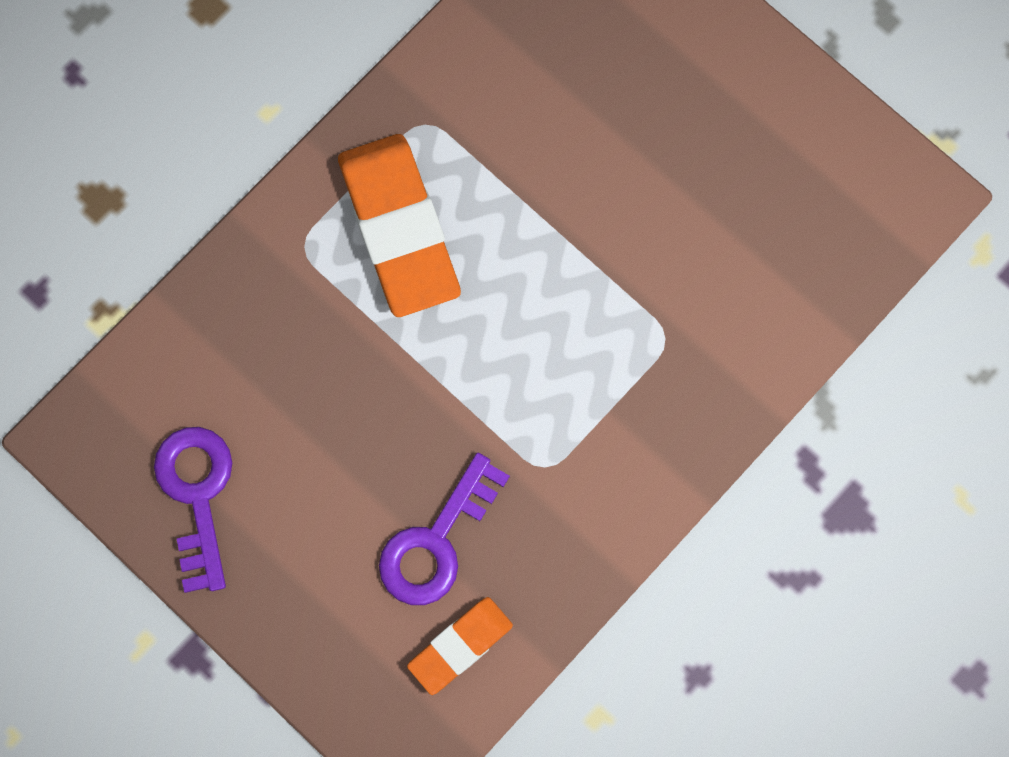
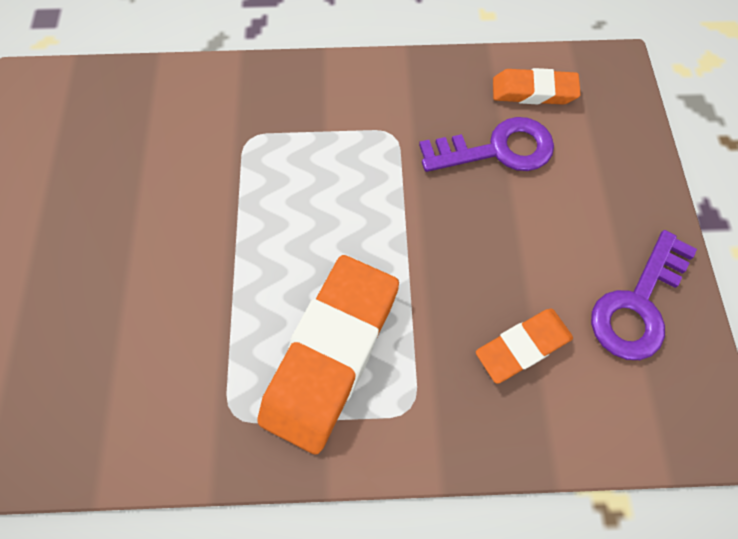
camera: 135 degrees left, 10 degrees down
none -> orange eraser [476,308,573,384]

